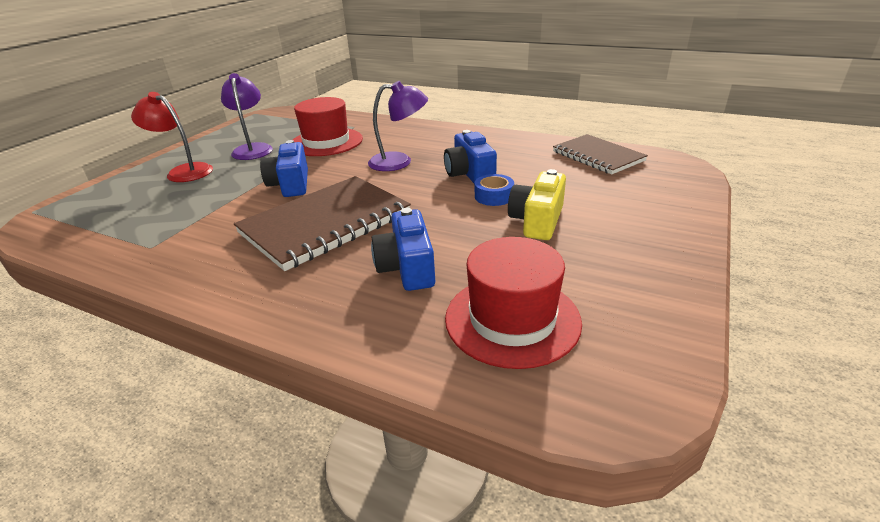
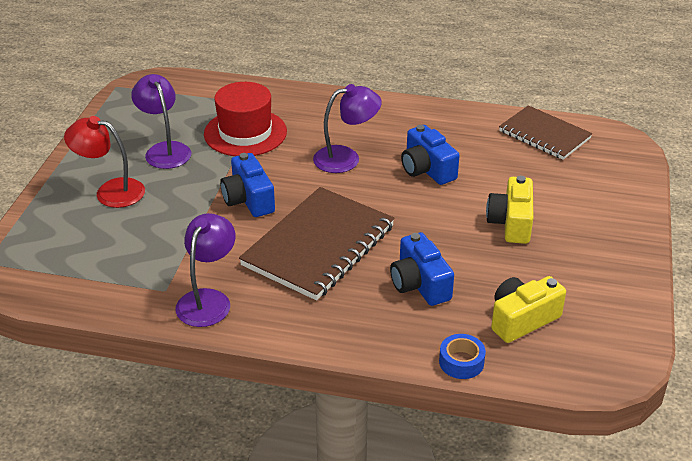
camera: 15 degrees left, 5 degrees up
red hat [445,237,582,369] -> yellow camera [491,276,566,343]
blue tape [475,174,514,206] -> blue tape moved to [439,334,486,379]
none -> purple lamp [175,213,235,327]

